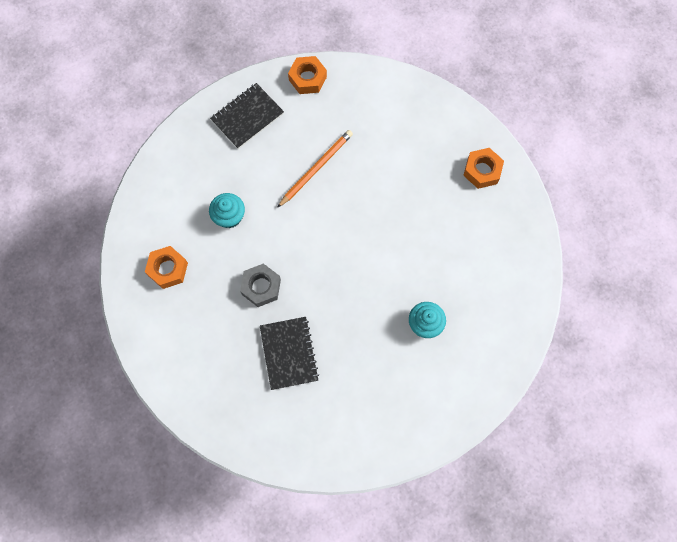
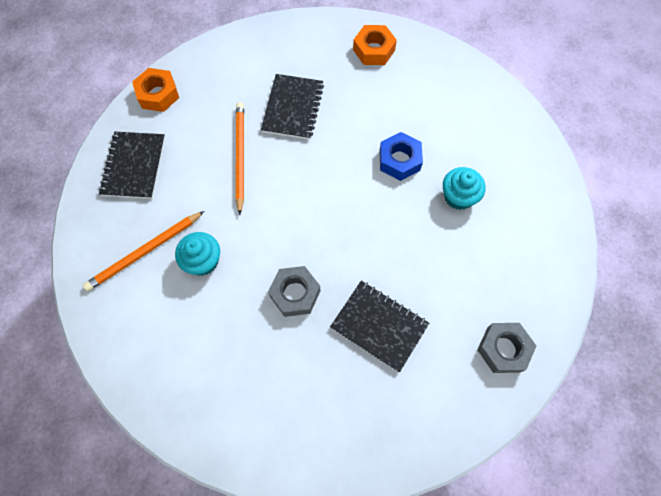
camera: 45 degrees left, 5 degrees down
orange nut [145,246,188,289] -> none
none -> orange pencil [83,211,204,291]
none -> black notebook [261,74,324,140]
none -> blue nut [380,132,423,181]
none -> grey nut [477,323,536,373]

